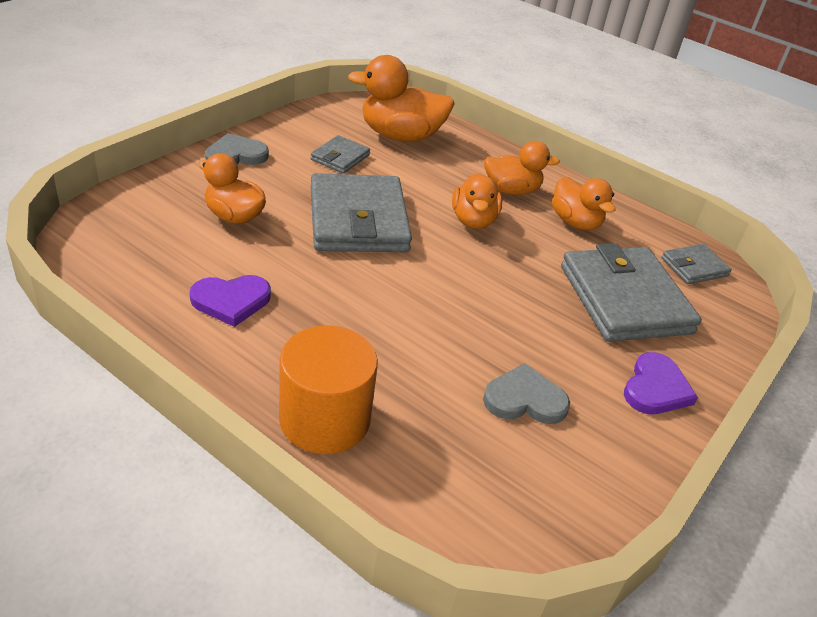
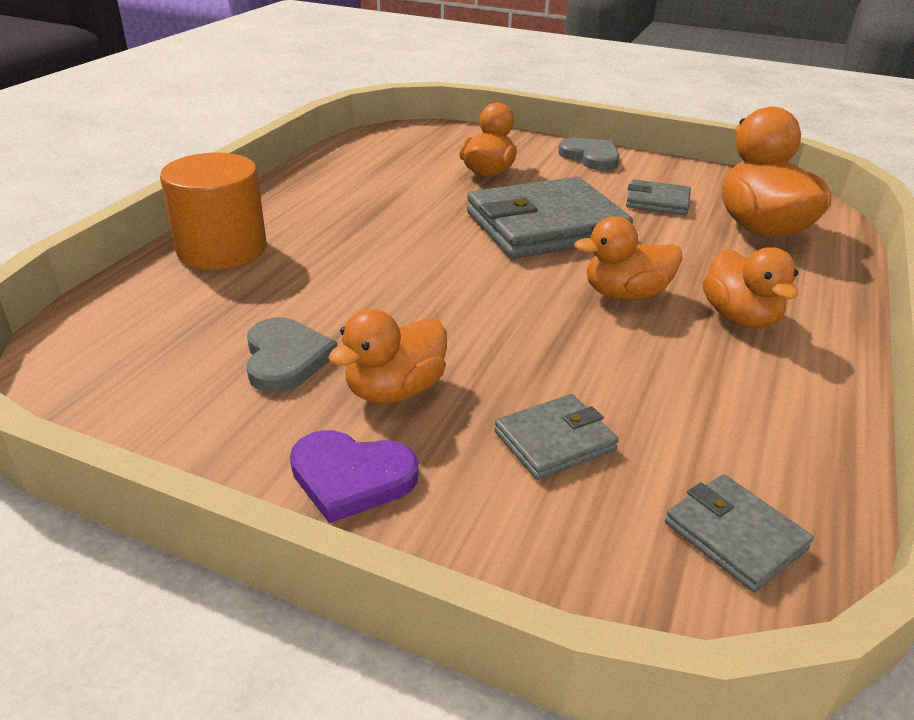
camera: 80 degrees right, 5 degrees down
purple heart [189,275,271,327] -> none
orange duck [552,176,616,230] -> orange duck moved to [328,309,447,404]
grey wallet [561,243,702,342] -> grey wallet [494,394,619,480], size x0.49

